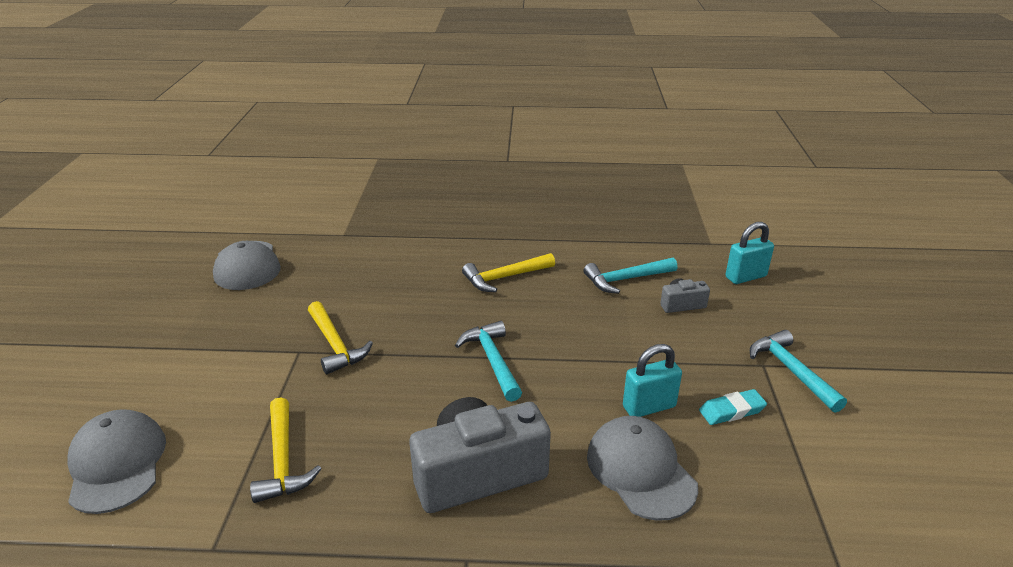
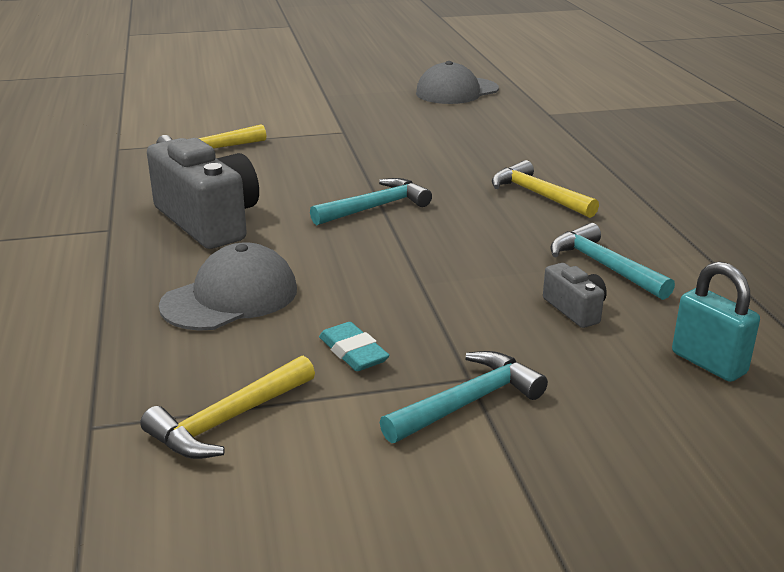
camera: 75 degrees right, 5 degrees down
grey cap [67,409,166,514] -> none
yellow hammer [308,301,373,374] -> yellow hammer moved to [140,356,315,459]
turquoise padlock [623,344,682,417] -> none

